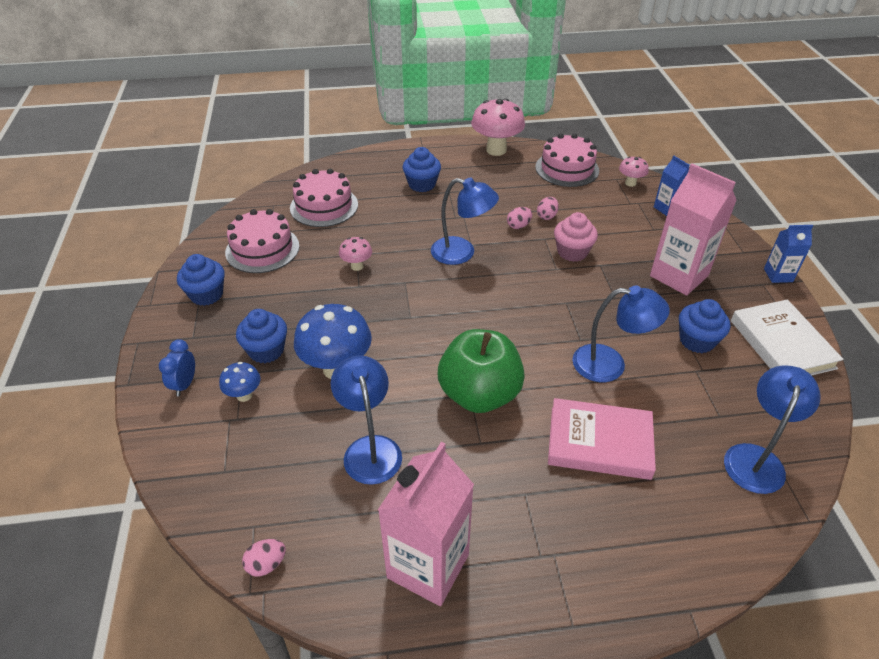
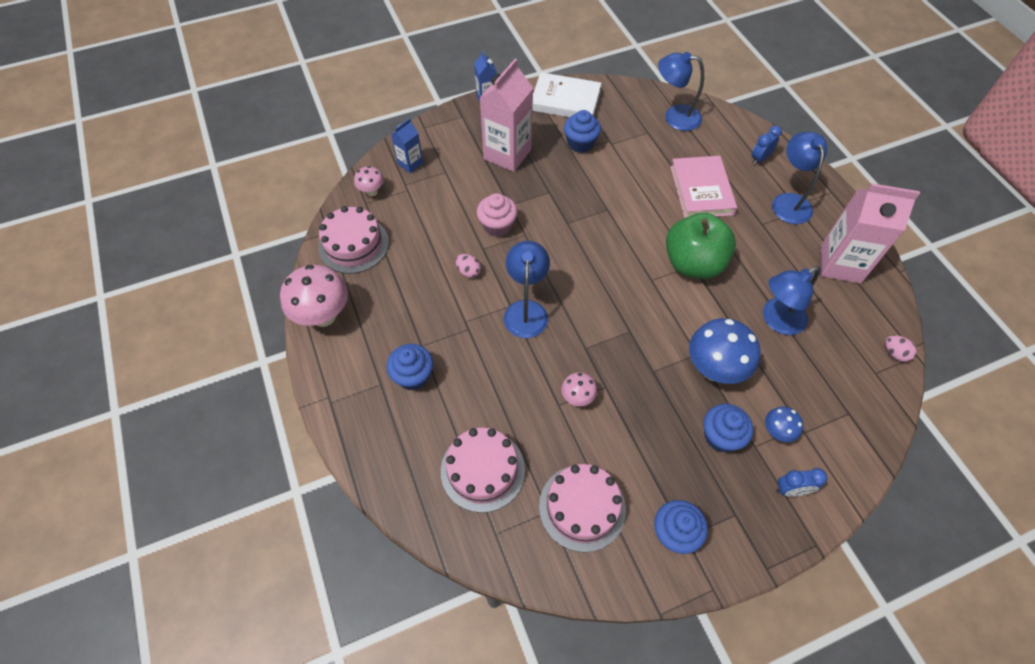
camera: 105 degrees left, 15 degrees up
pink egg [537,197,559,220] -> none
blue lamp [572,286,670,382] -> blue lamp moved to [772,132,827,224]
white book [731,300,844,375] -> white book turned 45 degrees clockwise [532,72,602,117]
none -> blue clock [752,126,782,165]

